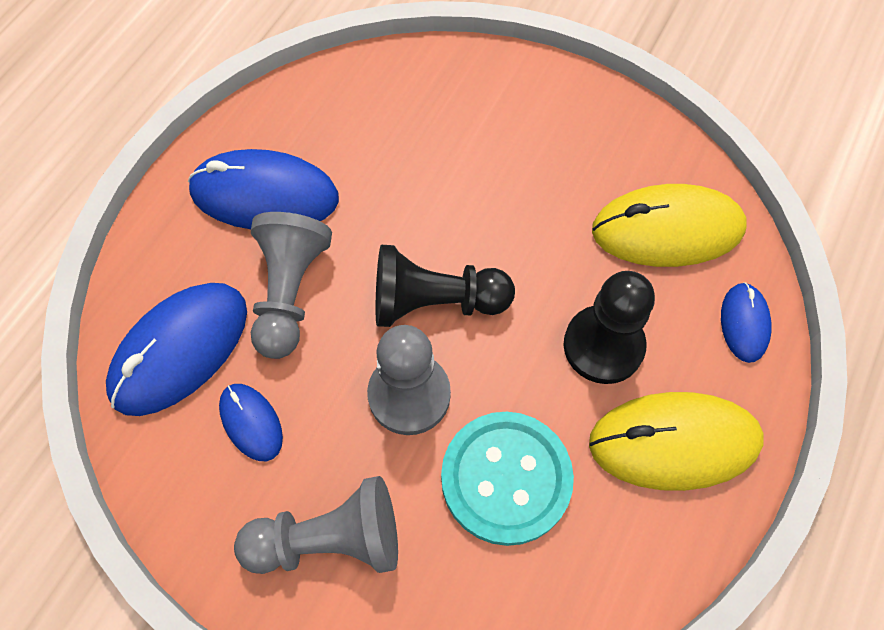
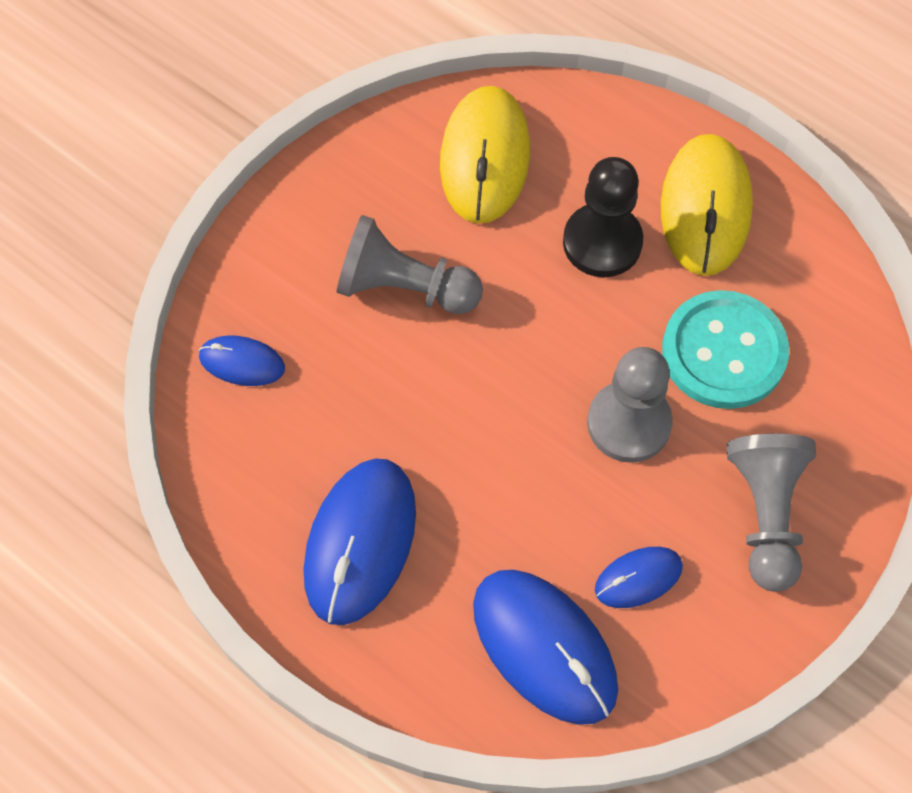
camera: 80 degrees left, 0 degrees up
grey pawn [251,212,332,359] -> grey pawn moved to [337,215,483,314]
black pawn [376,245,515,327] -> none
blue mouse [721,282,772,363] -> blue mouse moved to [199,335,285,386]

